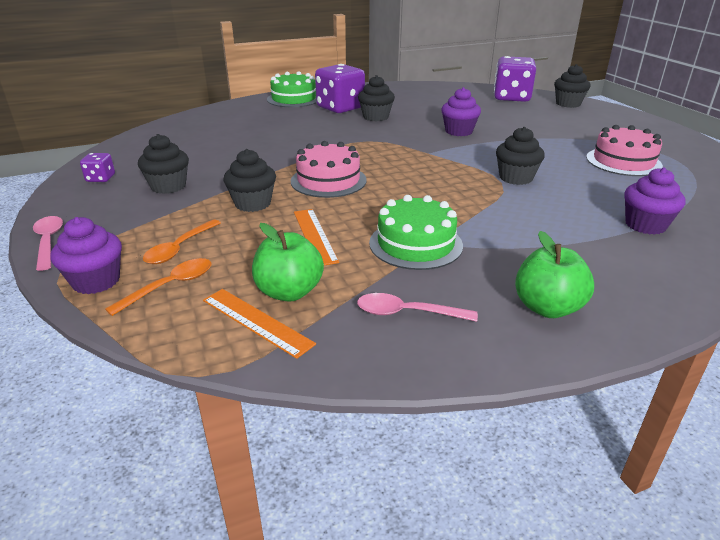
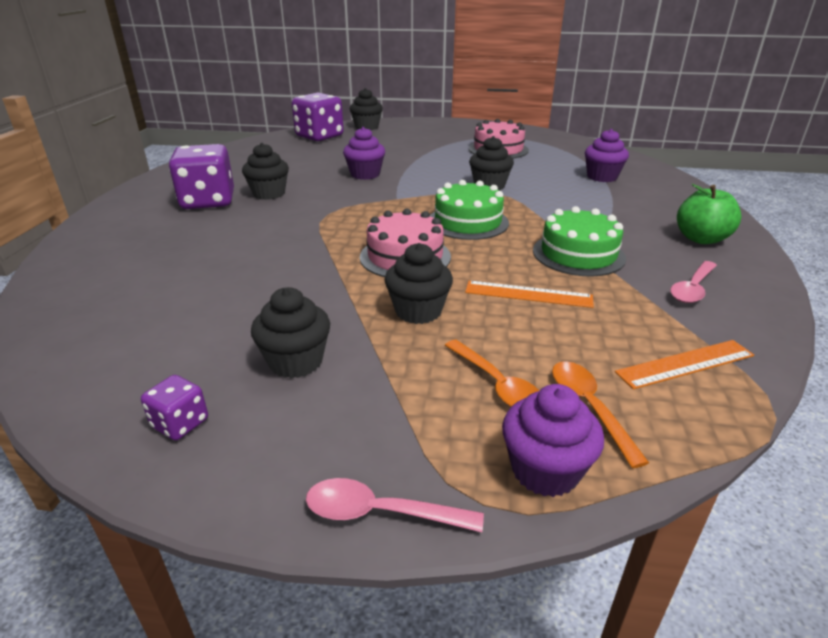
camera: 60 degrees left, 0 degrees up
green apple [252,223,324,302] -> none
green cake [267,71,316,107] -> green cake moved to [430,180,509,240]

